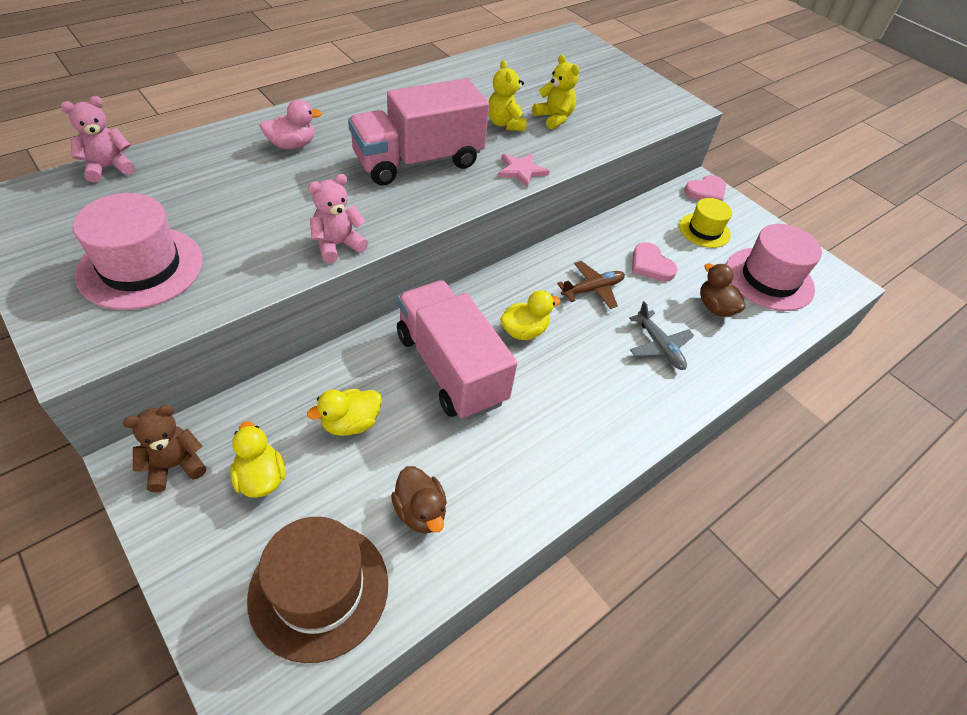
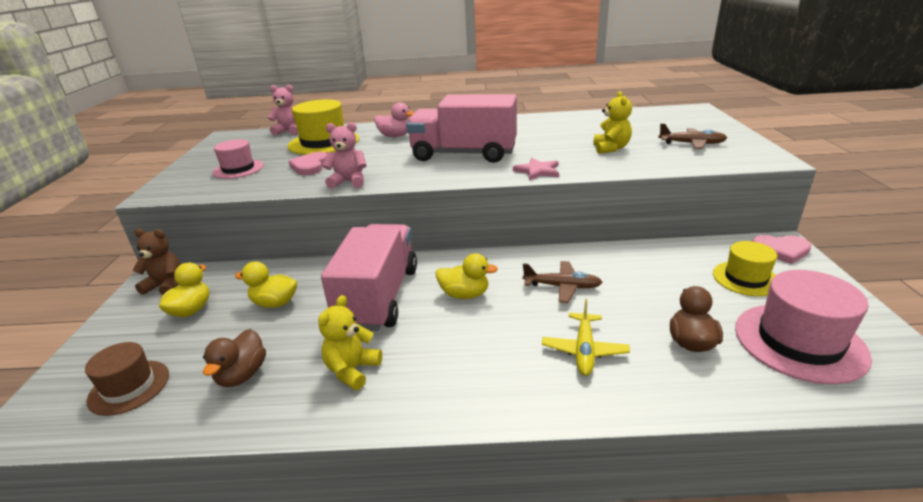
camera: 45 degrees right, 20 degrees down
pink hat [73,193,203,310] -> pink hat [212,139,264,179], size x0.62
brown hat [247,517,388,663] -> brown hat [85,342,169,416], size x0.62
yellow teddy bear [488,60,527,131] -> yellow teddy bear moved to [318,295,382,390]
grey plane [629,301,694,370] -> yellow plane [542,299,630,376]
pink heart [632,242,678,281] -> pink heart moved to [289,152,327,175]
none -> yellow hat [288,99,359,155]
none -> brown plane [658,123,727,149]

